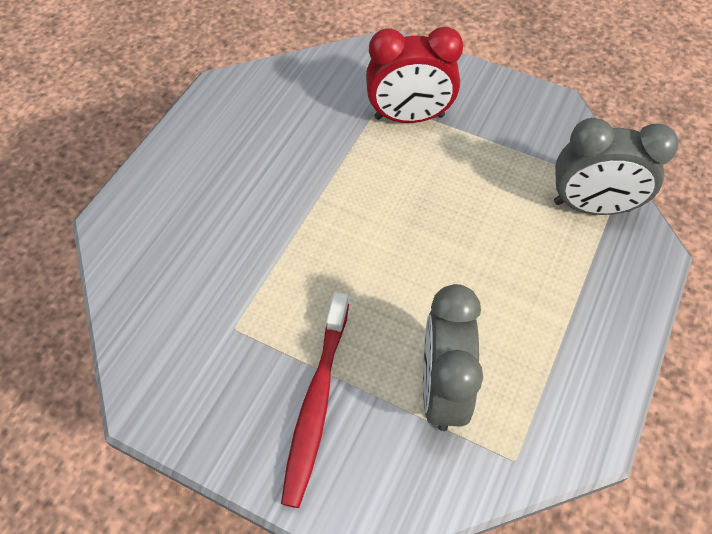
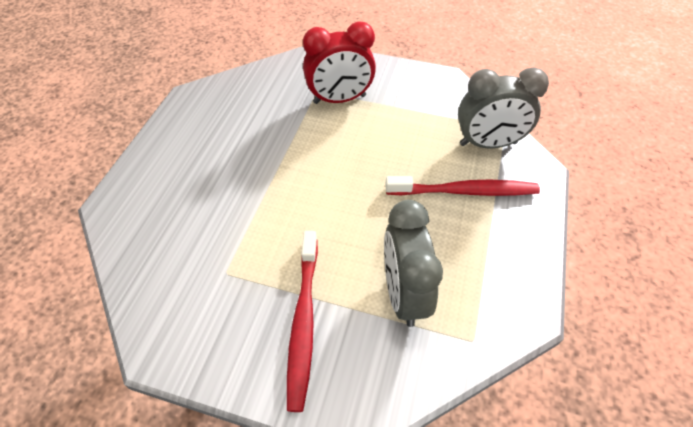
camera: 10 degrees left, 5 degrees down
none -> red toothbrush [385,176,540,196]

